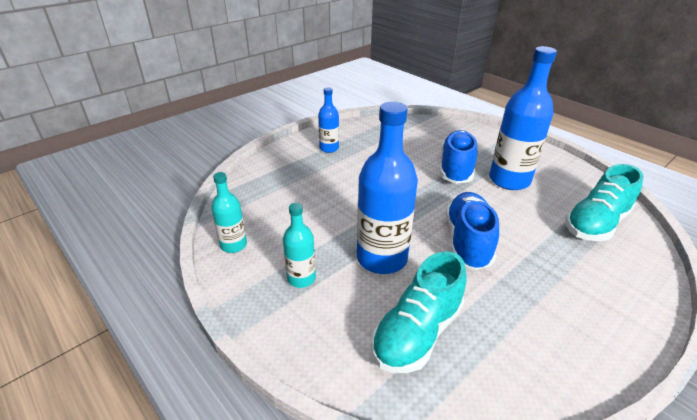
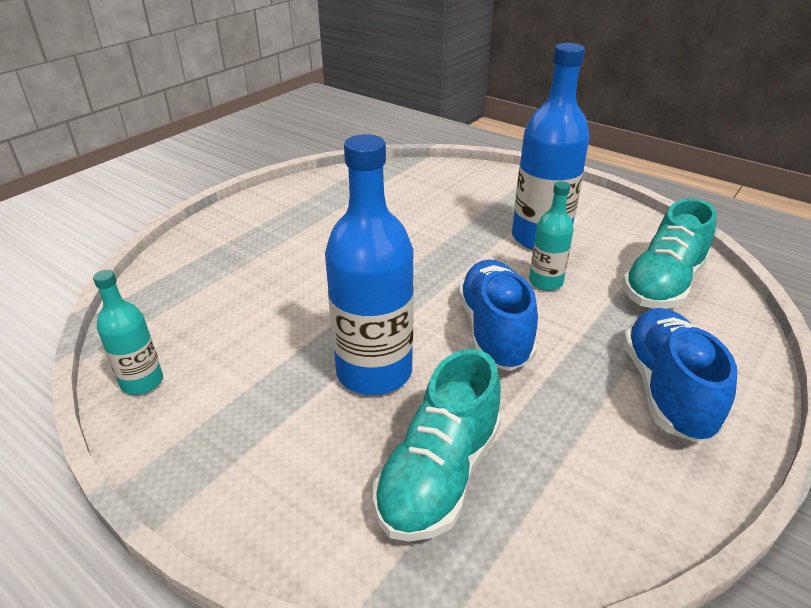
camera: 10 degrees left, 0 degrees up
turquoise bottle [283,203,316,288] -> turquoise bottle moved to [529,181,574,291]
blue bottle [318,88,339,153] -> none
blue shoe [440,130,478,184] -> blue shoe moved to [623,308,737,443]

